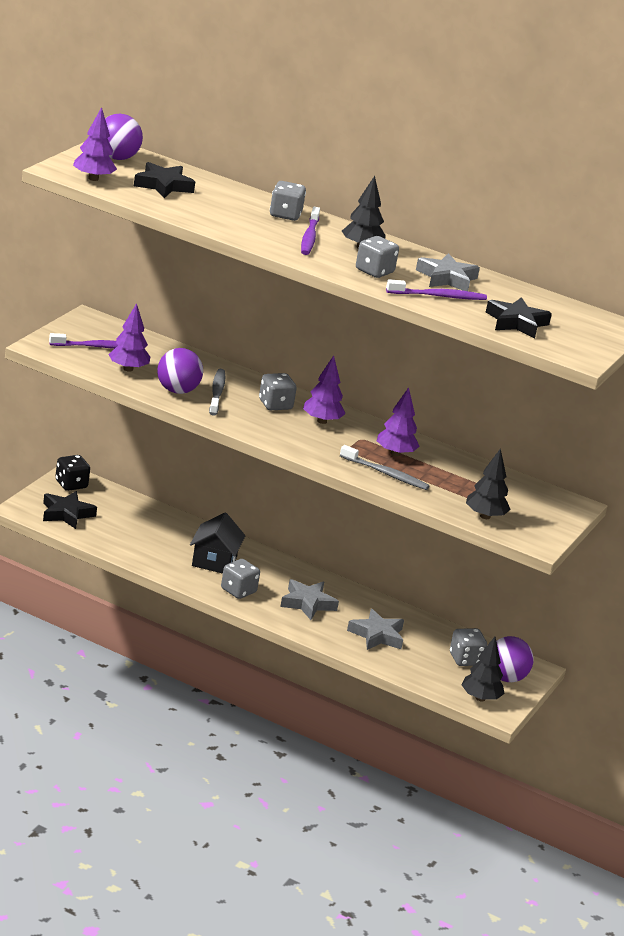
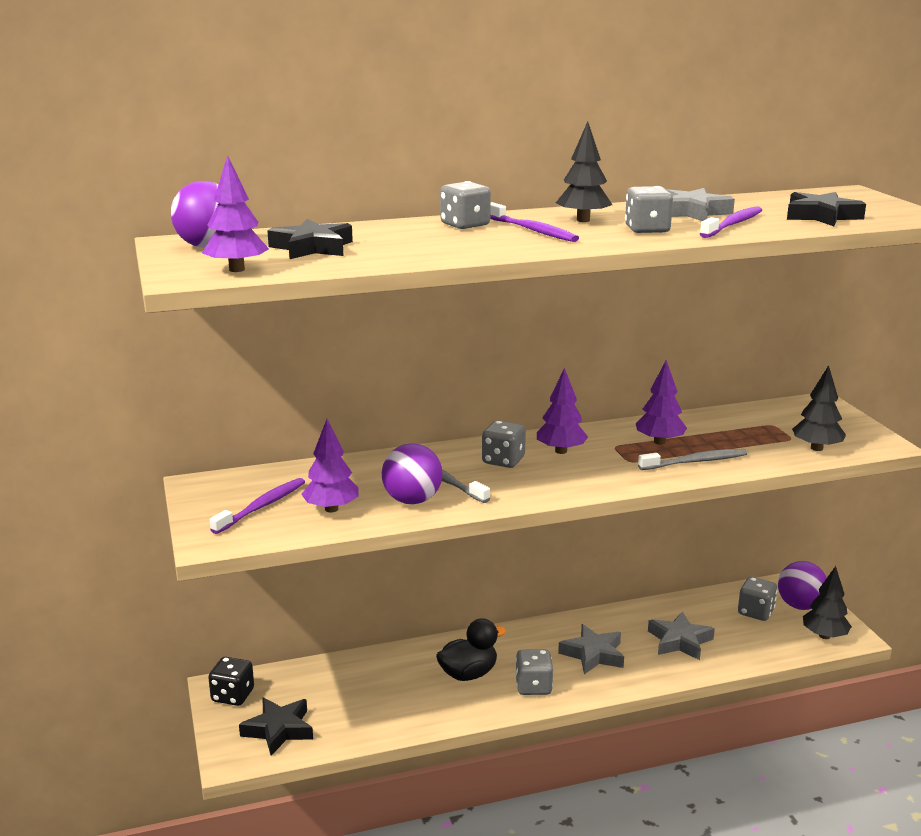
camera: 40 degrees left, 5 degrees down
black house [190,513,245,574] -> black duck [436,618,506,681]

